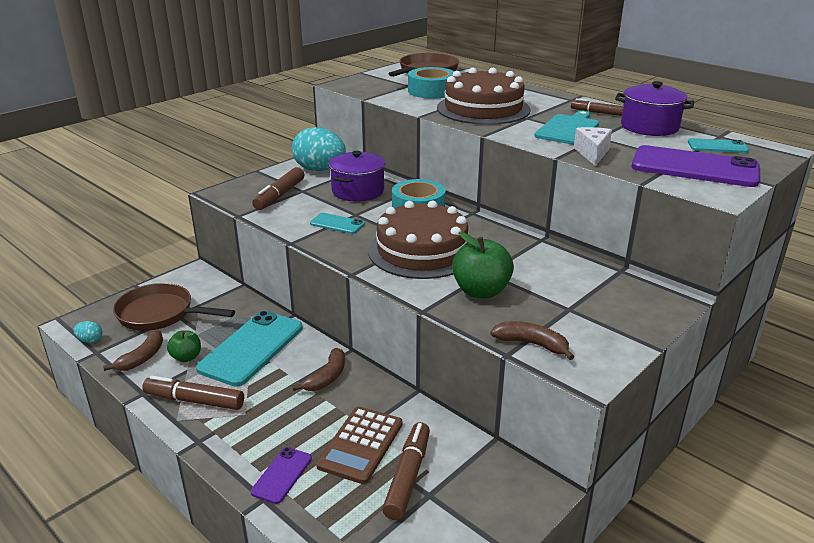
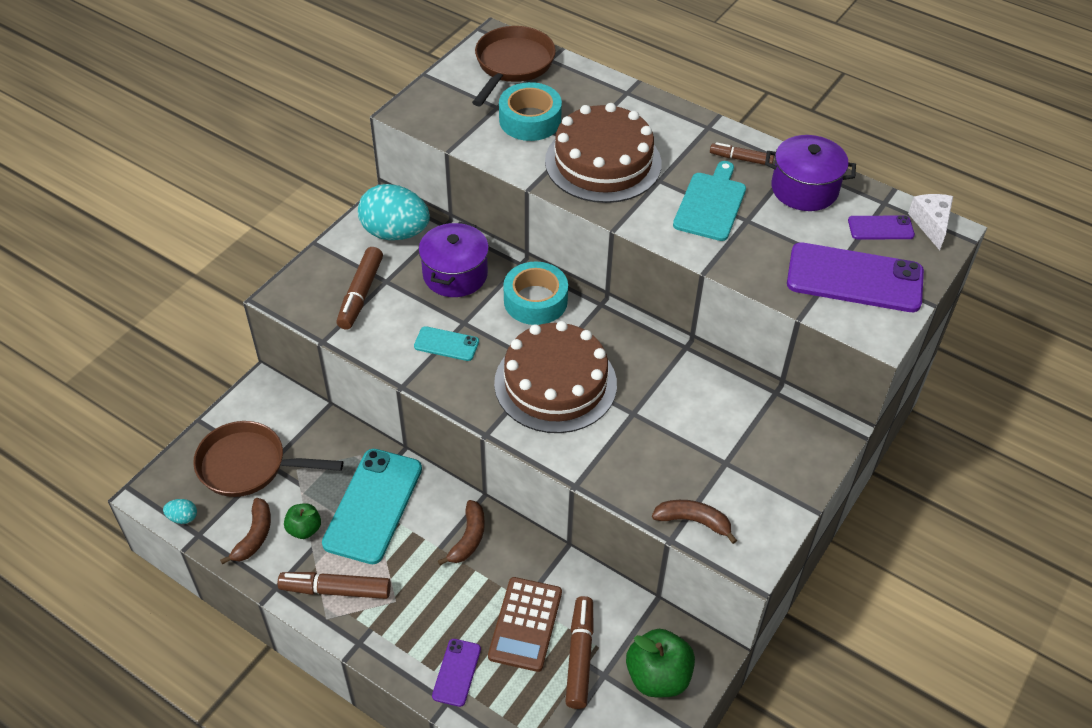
camera: 10 degrees left, 20 degrees up
green apple [452,232,514,298] -> green apple moved to [626,629,695,697]
white cheese [574,127,612,166] -> white cheese moved to [908,194,953,250]
turquoise phone [688,138,749,153] -> purple phone [848,216,915,239]

